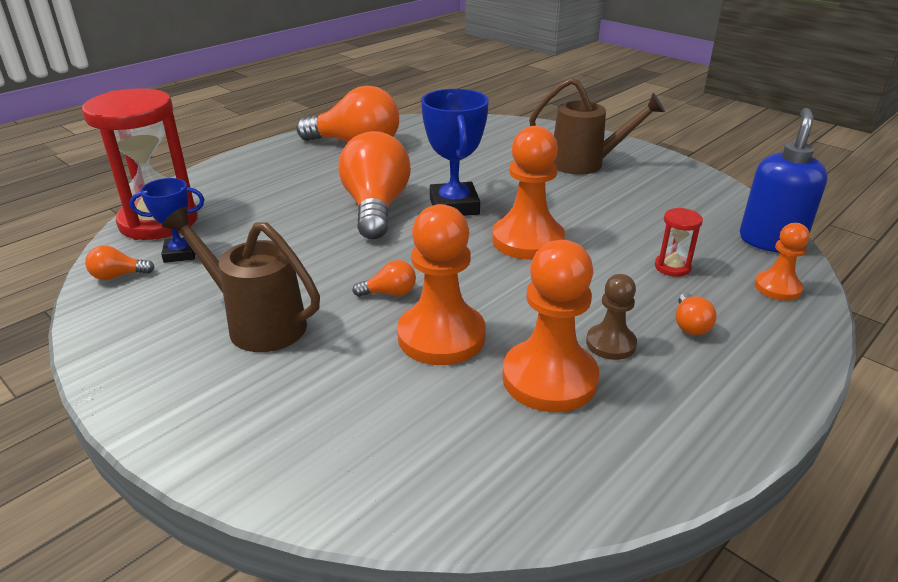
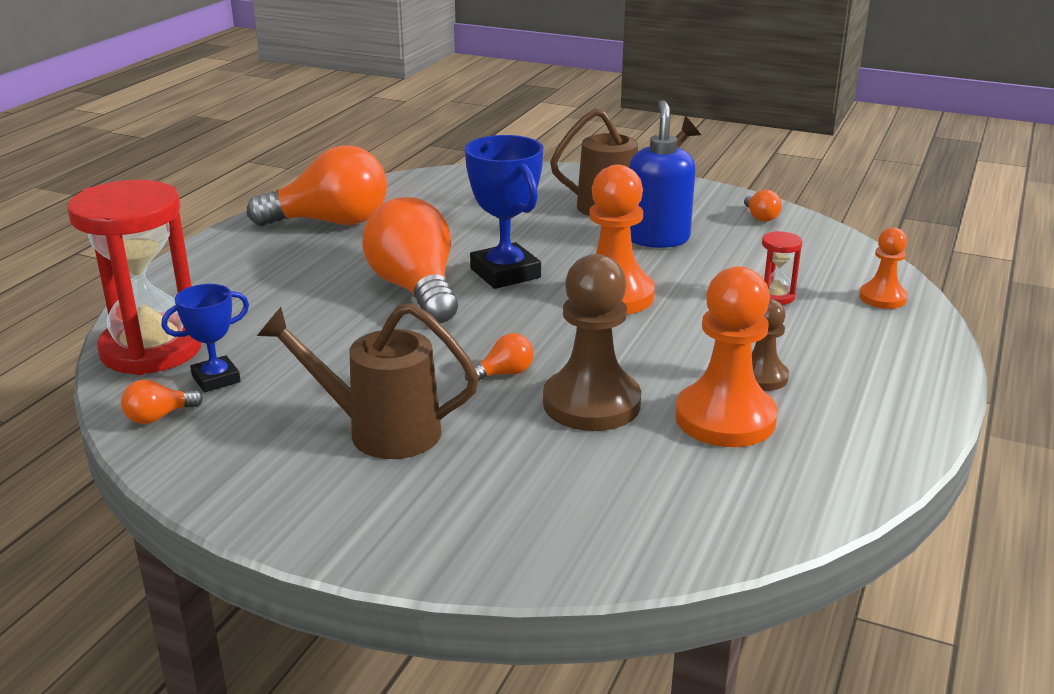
camera: 20 degrees left, 5 degrees down
orange pawn [397,204,486,365] -> brown pawn [543,254,641,431]
orange light bulb [676,293,717,335] -> orange light bulb moved to [744,190,782,222]
blue soap dispenser [740,108,828,253] -> blue soap dispenser moved to [629,100,696,248]

